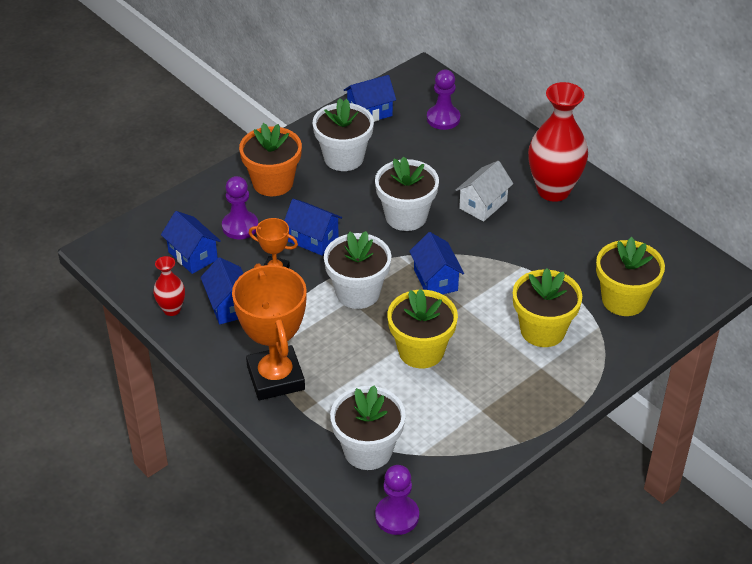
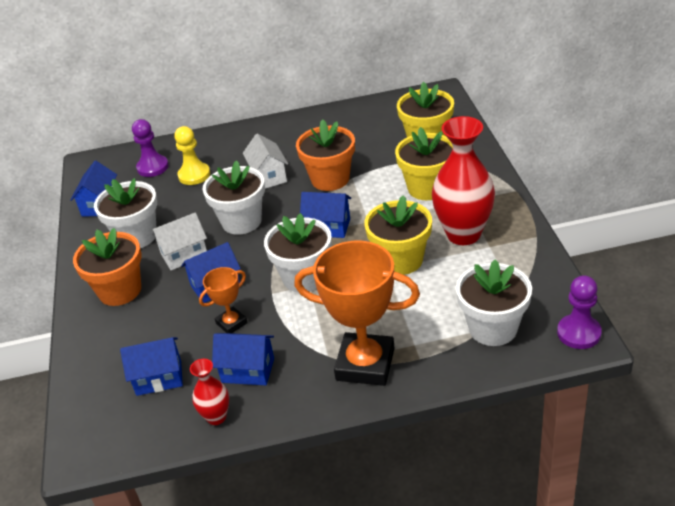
camera: 55 degrees left, 5 degrees down
purple pawn [222,176,258,239] -> none
red vase [528,82,588,202] -> red vase moved to [432,116,495,245]
none -> white house [151,213,207,270]
none -> yellow pawn [174,126,210,185]
none -> orange flower pot [296,119,355,191]

